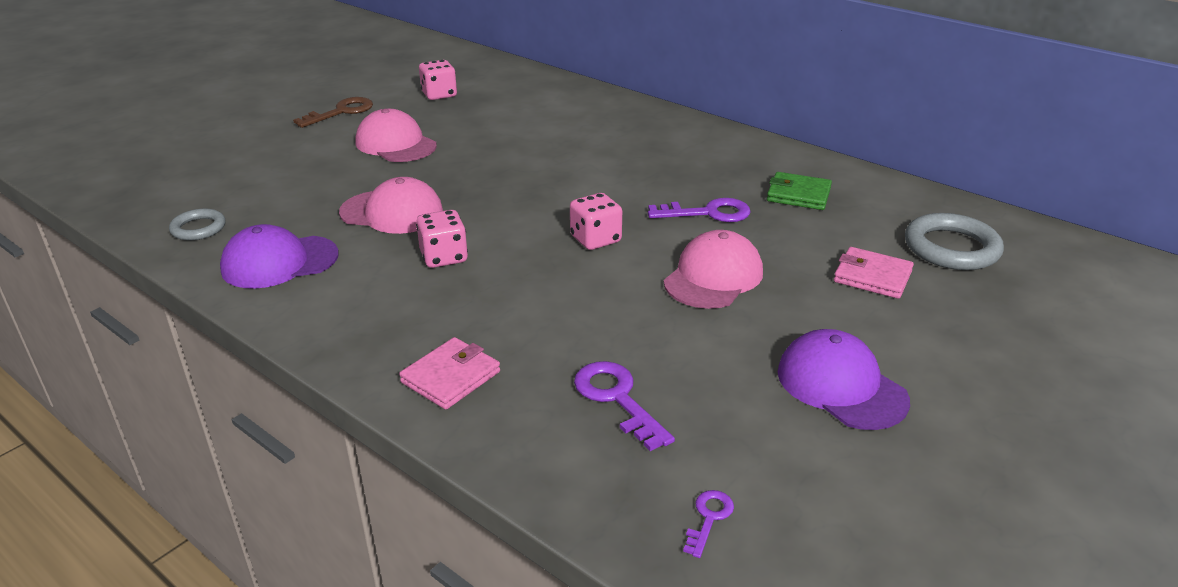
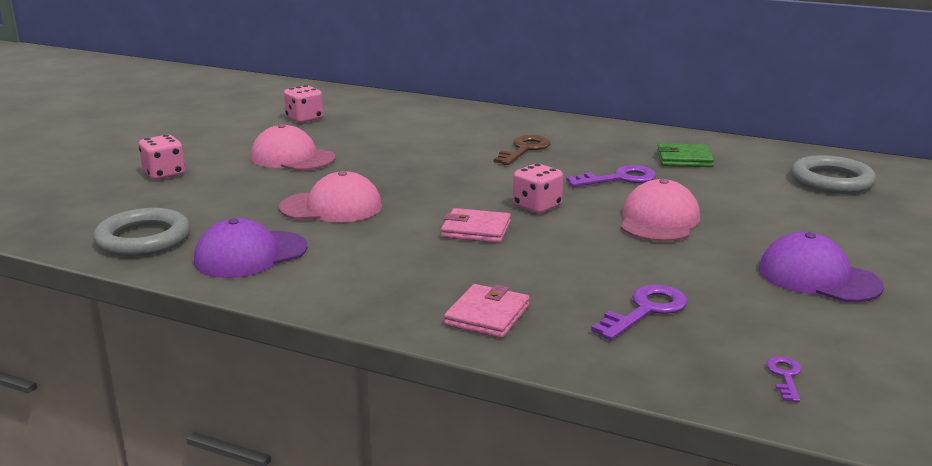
camera: 15 degrees left, 10 degrees down
grey ring [169,209,226,241] -> grey ring [93,208,190,257], size x1.70
brown key [293,97,373,128] -> brown key moved to [494,135,550,165]
pink dice [416,210,468,268] -> pink dice moved to [139,135,185,180]
purple key [574,361,675,451] -> purple key turned 90 degrees clockwise [591,285,688,340]
pink wallet [834,247,914,299] -> pink wallet moved to [441,208,511,243]

